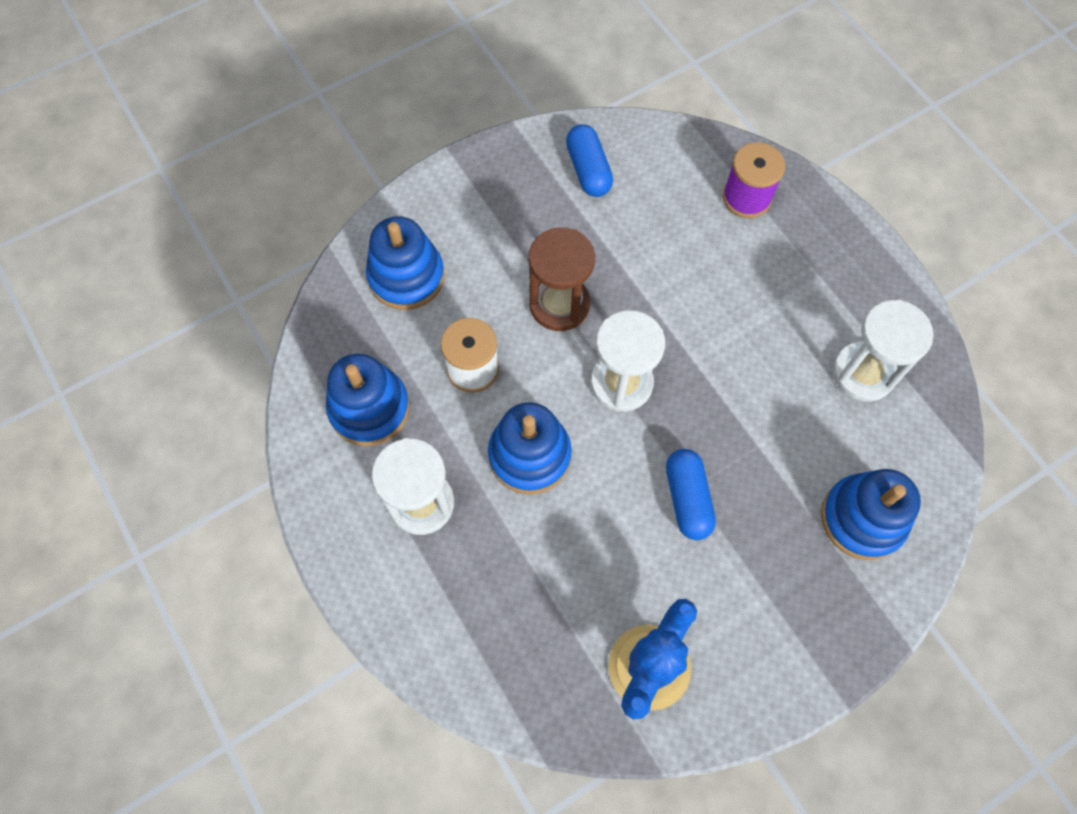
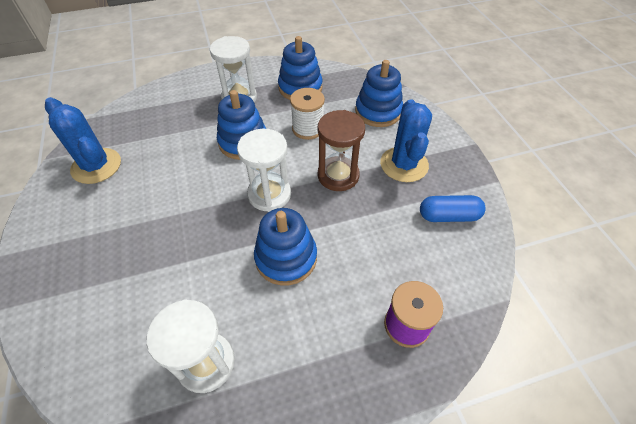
camera: 105 degrees right, 15 degrees down
blue capsule [666,449,716,540] -> none
blue stacking toy [821,469,921,560] -> blue stacking toy moved to [254,208,317,286]
none -> blue cactus [380,99,432,182]

